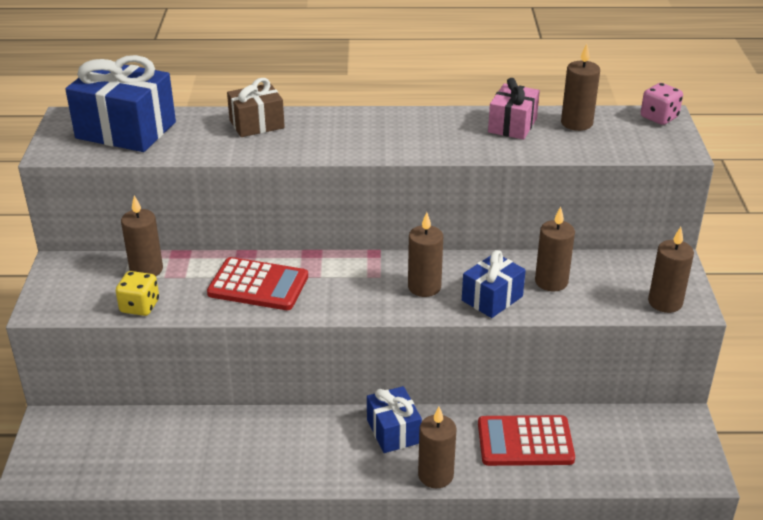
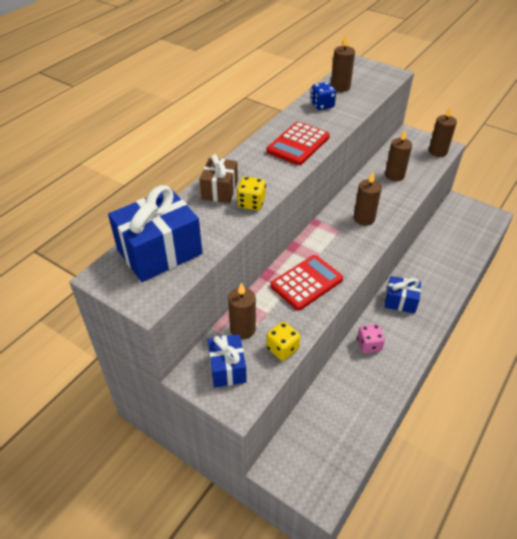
camera: 55 degrees left, 10 degrees up
brown candle [418,407,457,488] -> none
blue gift [462,250,526,318] -> blue gift moved to [208,334,247,387]
red calculator [478,415,575,466] -> red calculator moved to [266,122,330,165]
pink gift [488,78,540,140] -> blue dice [311,82,336,110]
pink dice [641,83,683,125] -> pink dice moved to [357,324,385,354]
none -> yellow dice [237,177,266,210]

